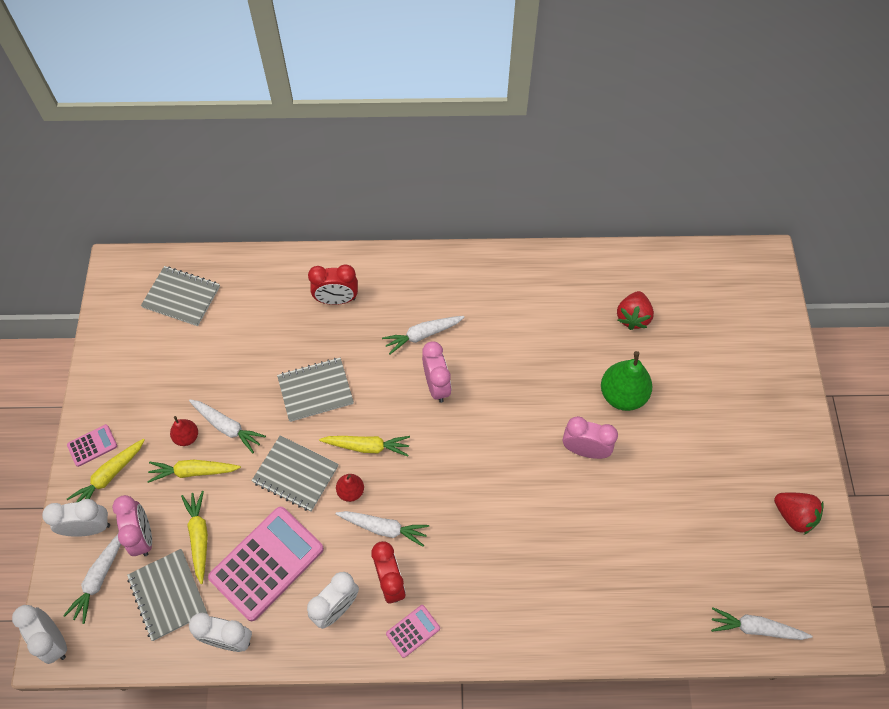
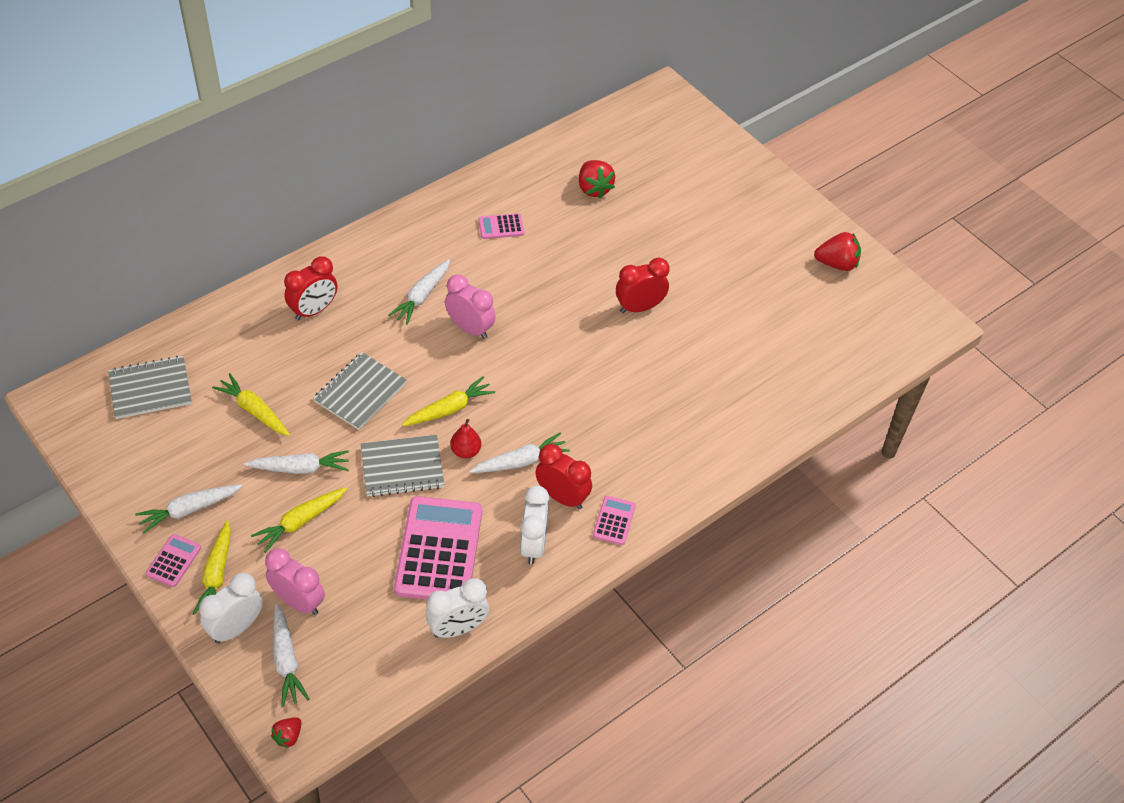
camera: 40 degrees left, 10 degrees down
white clock [12,605,67,664] -> red strawberry [271,717,302,748]
grey notebook [127,549,208,641] -> none
red pear [170,416,198,446] -> none
yellow carrot [181,491,208,584] -> yellow carrot moved to [212,373,290,436]
pink clock [563,416,618,459] -> red clock [616,258,669,313]
green pear [601,351,652,411] -> none
white carrot [711,608,812,640] -> white carrot moved to [135,485,242,534]
none -> pink calculator [478,213,524,239]

